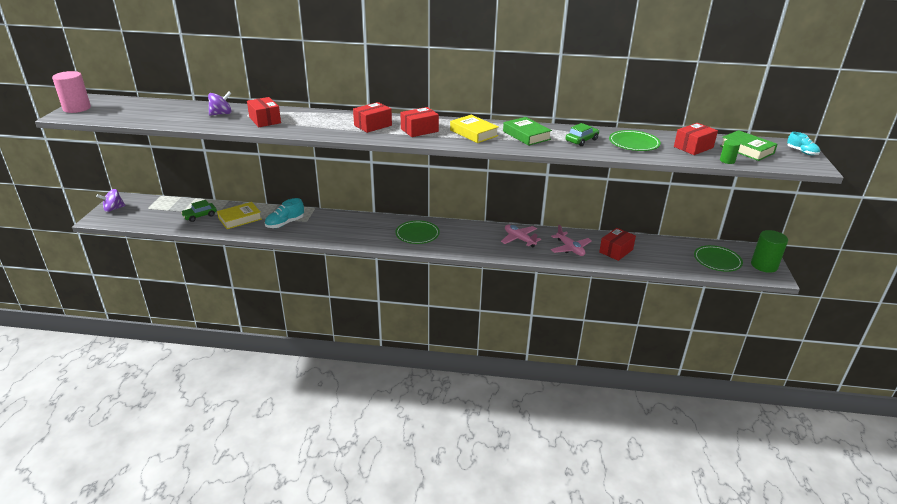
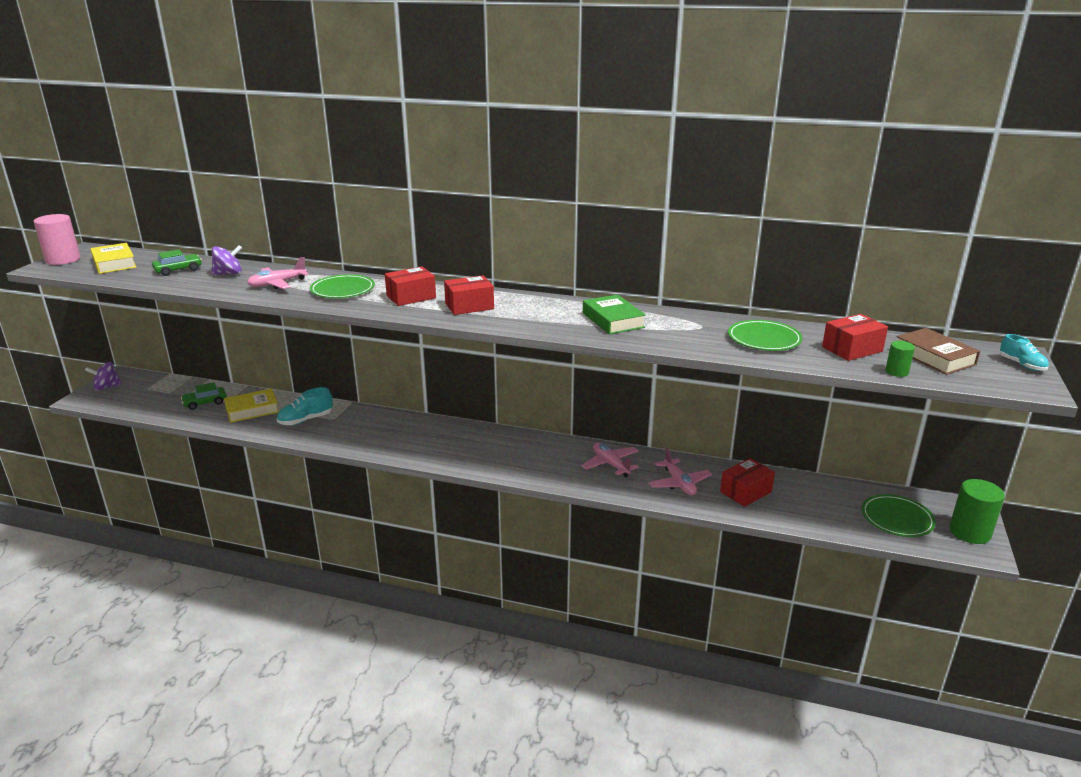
camera: 10 degrees right, 5 degrees down
red box [247,97,281,127] -> pink plane [247,257,309,289]
green plate [395,220,440,244] -> green plate moved to [310,274,375,298]
yellow book [450,115,499,143] -> yellow book moved to [90,243,136,274]
green car [566,123,599,146] -> green car moved to [152,249,202,276]
green book [720,130,777,161] -> brown book [897,328,980,375]

